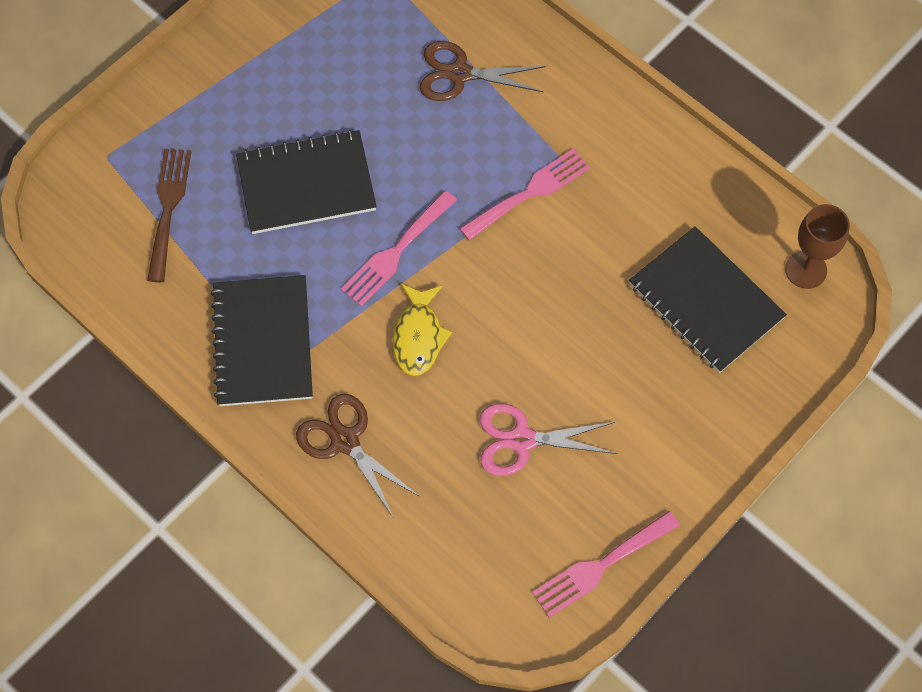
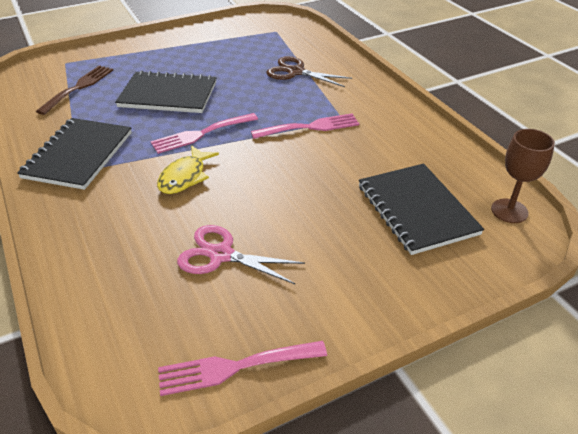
camera: 20 degrees right, 25 degrees down
brown scissors [296,394,420,517] -> none

